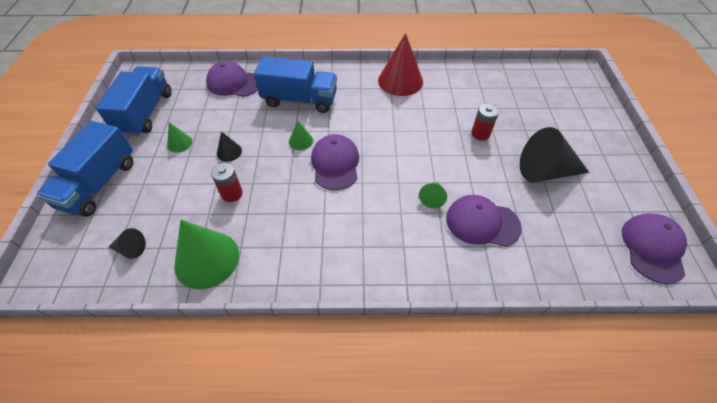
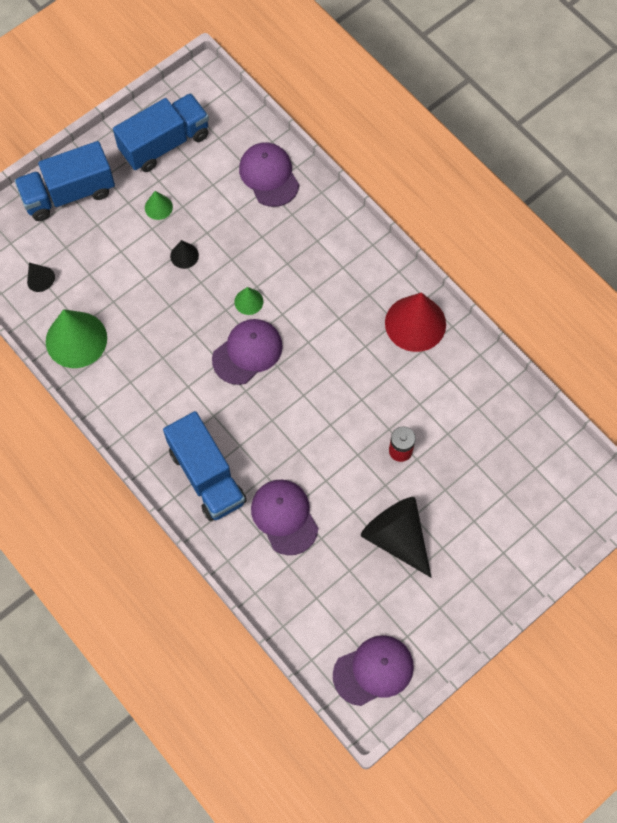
camera: 50 degrees right, 15 degrees up
red battery [211,163,243,202] -> none
blue truck [254,56,337,113] -> blue truck moved to [163,411,247,521]
green cone [419,182,447,208] -> none

